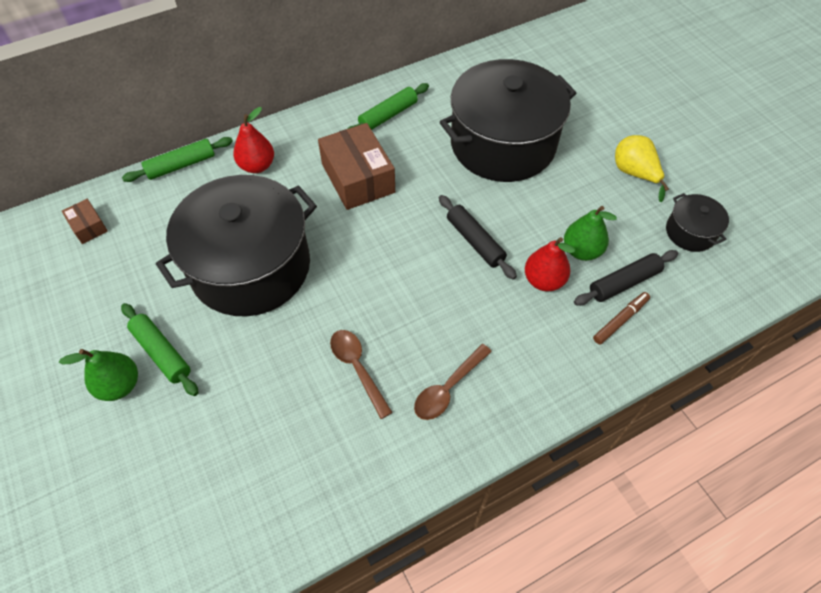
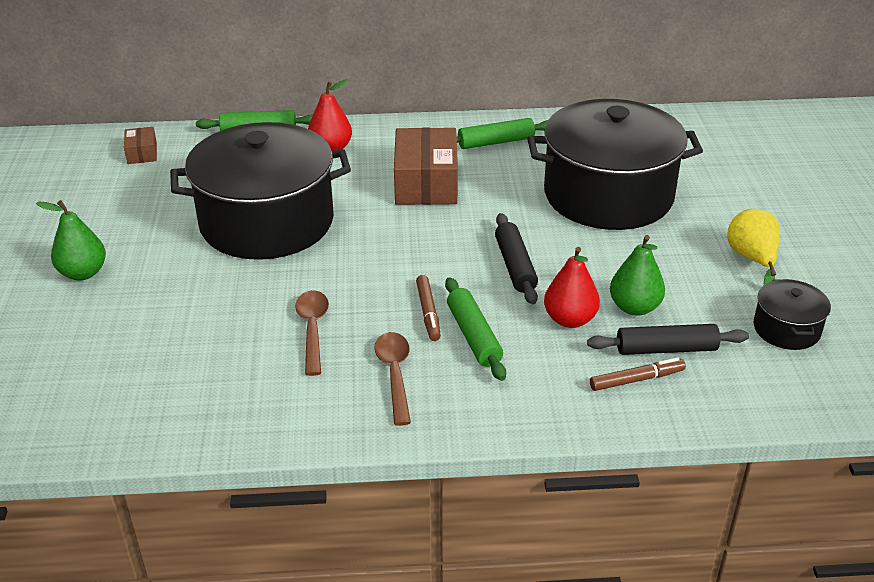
camera: 25 degrees right, 20 degrees down
green rolling pin [121,303,198,396] -> green rolling pin moved to [445,277,506,381]
brown spoon [414,344,492,420] -> brown spoon turned 105 degrees clockwise [374,332,411,426]
none -> brown marker [416,275,441,341]

